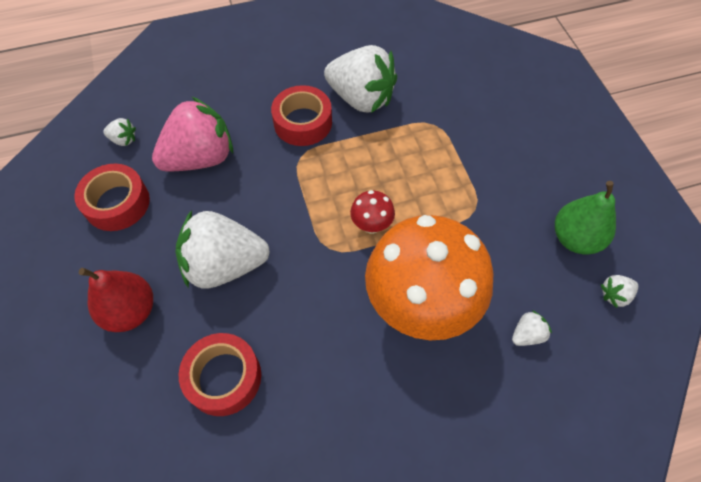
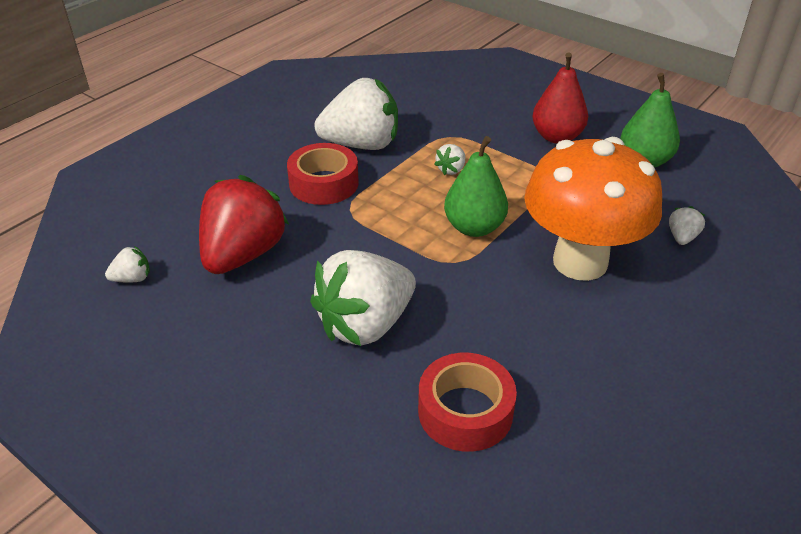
camera: 35 degrees left, 20 degrees down
red tape [74,164,150,231] -> none
red pear [79,268,153,332] -> red pear moved to [532,52,588,144]
pink strawberry [152,97,233,171] -> red strawberry [199,175,289,274]
red mushroom [350,190,395,234] -> green pear [444,136,508,237]
white strawberry [600,275,638,308] -> white strawberry moved to [434,144,465,175]

